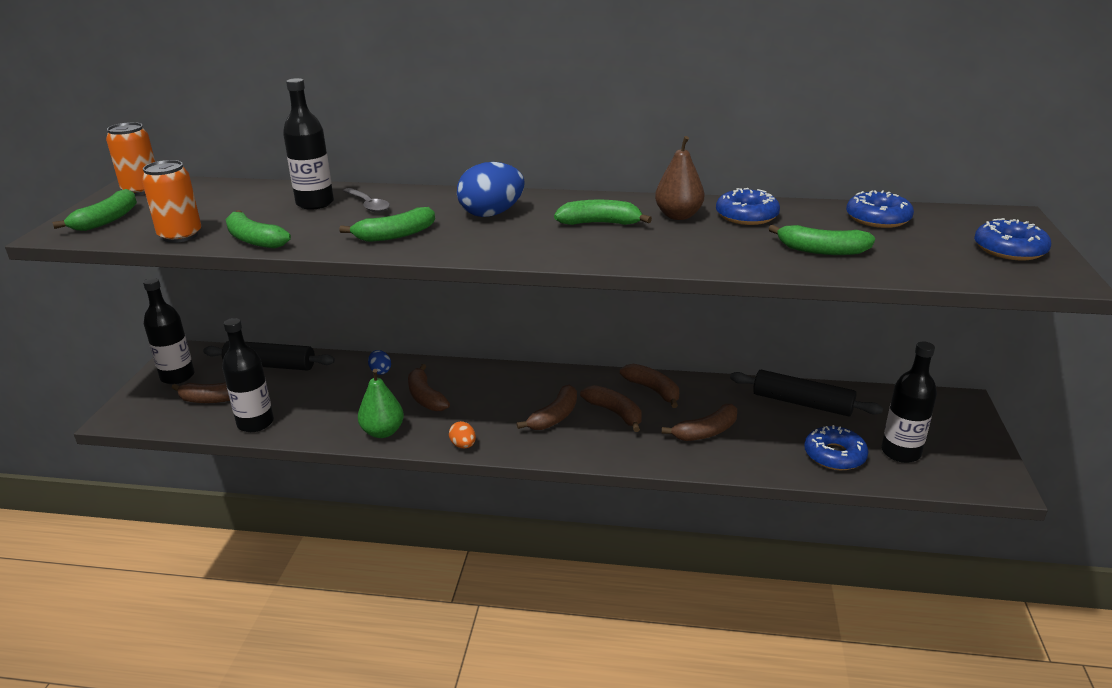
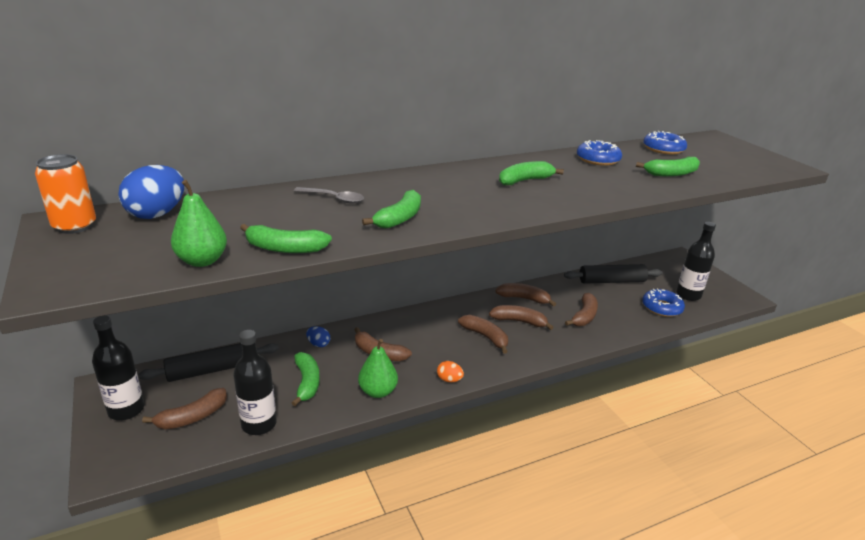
camera: 35 degrees left, 0 degrees up
green banana [52,189,137,231] -> green banana moved to [292,352,320,406]
orange can [142,160,201,243] -> green pear [171,180,227,267]
black bottle [283,78,334,209] -> none
blue egg [457,162,525,217] -> blue egg moved to [118,165,184,219]
brown banana [517,385,577,430] -> brown banana turned 45 degrees counterclockwise [458,315,508,353]
brown pear [655,136,704,220] -> none
blue donut [974,218,1051,260] -> none

